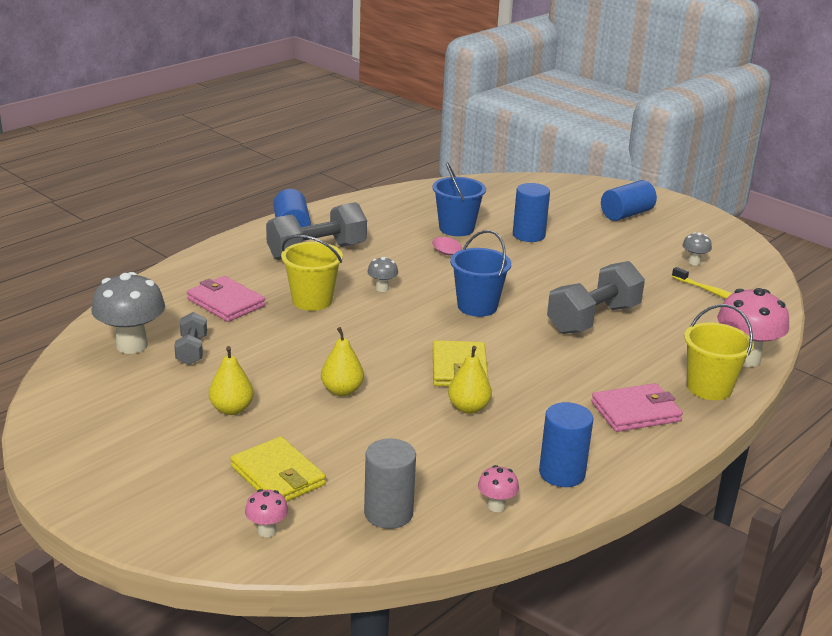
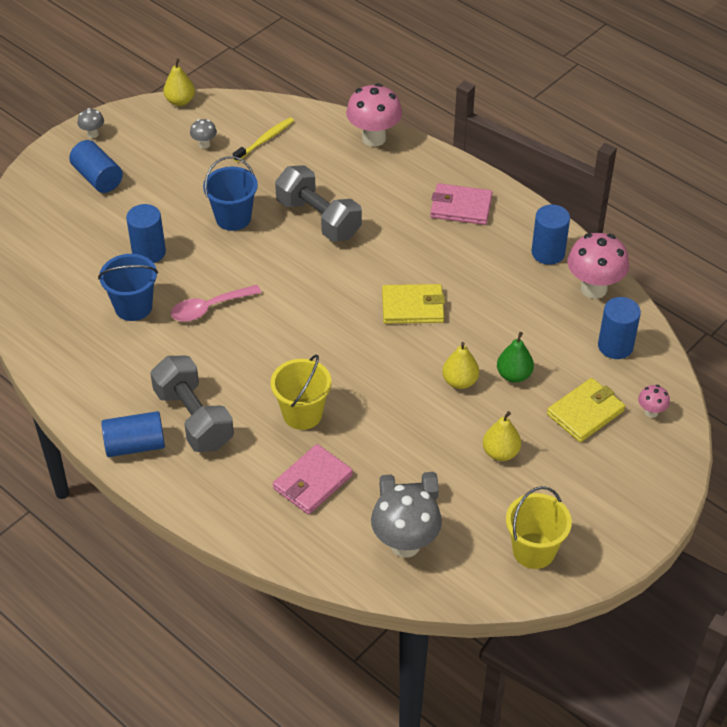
camera: 90 degrees left, 20 degrees up
grey cylinder [364,438,416,529] -> blue cylinder [598,297,641,359]
grey mushroom [368,257,398,292] -> grey mushroom moved to [77,108,104,138]
yellow pear [448,346,492,414] -> yellow pear moved to [164,58,195,106]
blue bucket [450,230,511,317] -> blue bucket moved to [203,156,258,231]
pink mushroom [478,465,519,512] -> pink mushroom [568,233,629,299], size x2.08
pink wallet [591,383,683,432] -> pink wallet turned 60 degrees counterclockwise [430,183,493,225]
yellow bucket [684,304,754,400] -> yellow bucket moved to [506,486,572,569]
none -> green pear [497,332,534,383]

